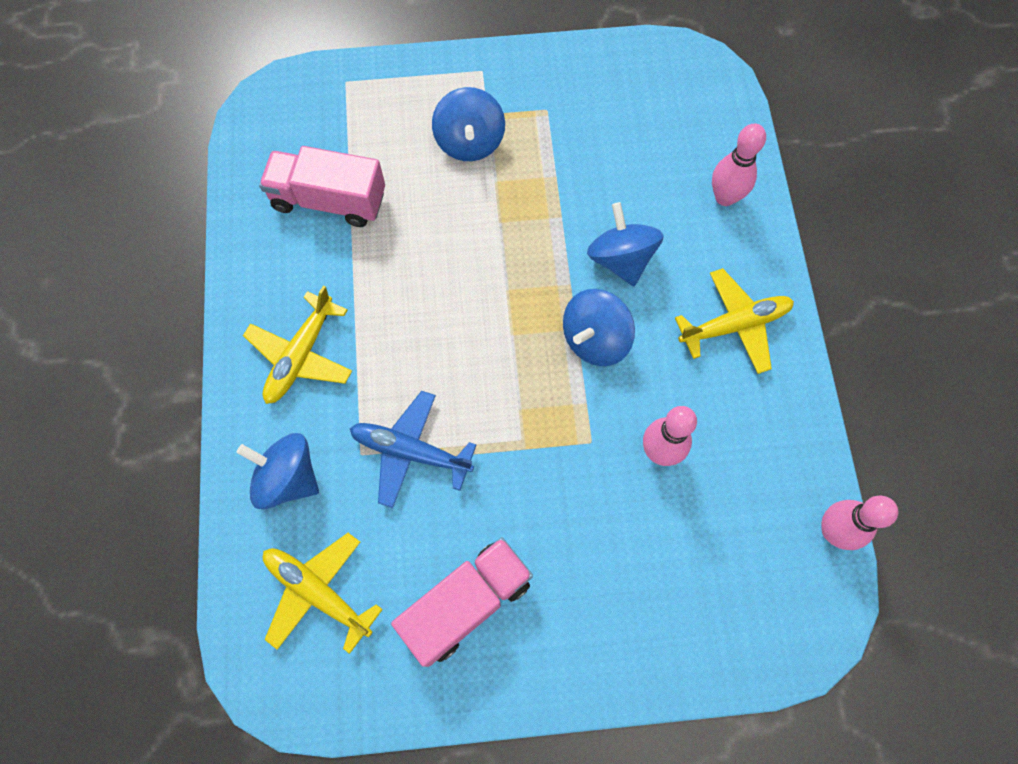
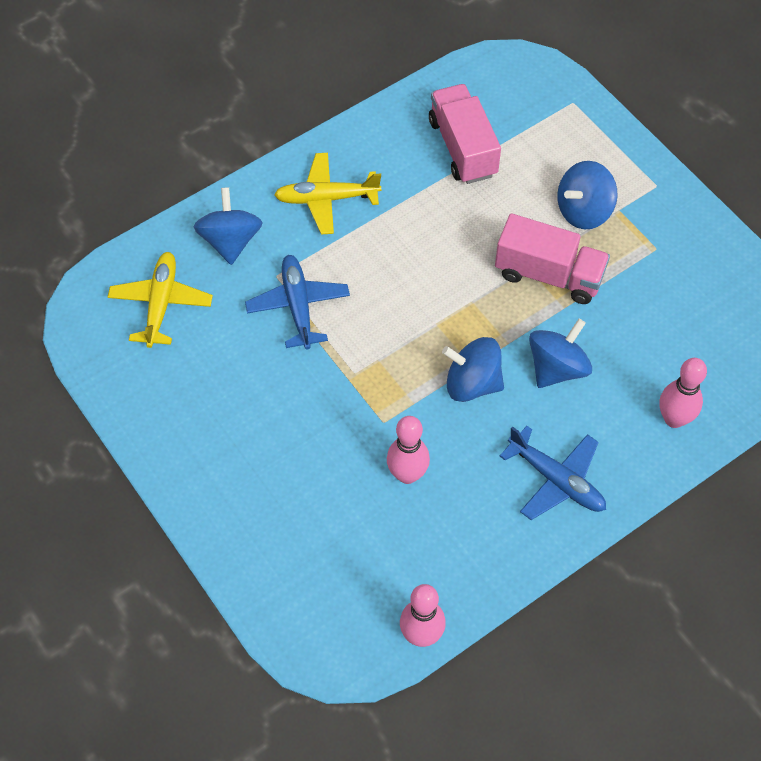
camera: 60 degrees right, 10 degrees down
pink truck [391,537,533,667] -> pink truck moved to [495,213,610,304]
yellow plane [675,268,794,374] -> blue plane [500,426,606,520]

